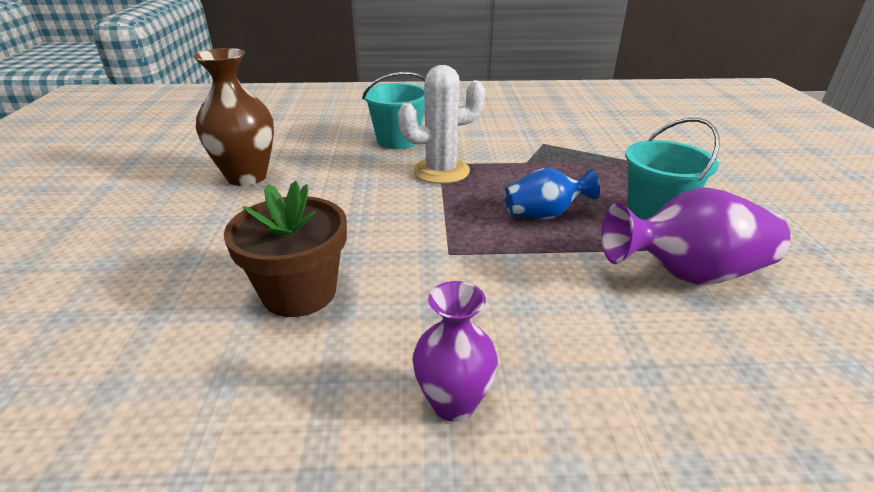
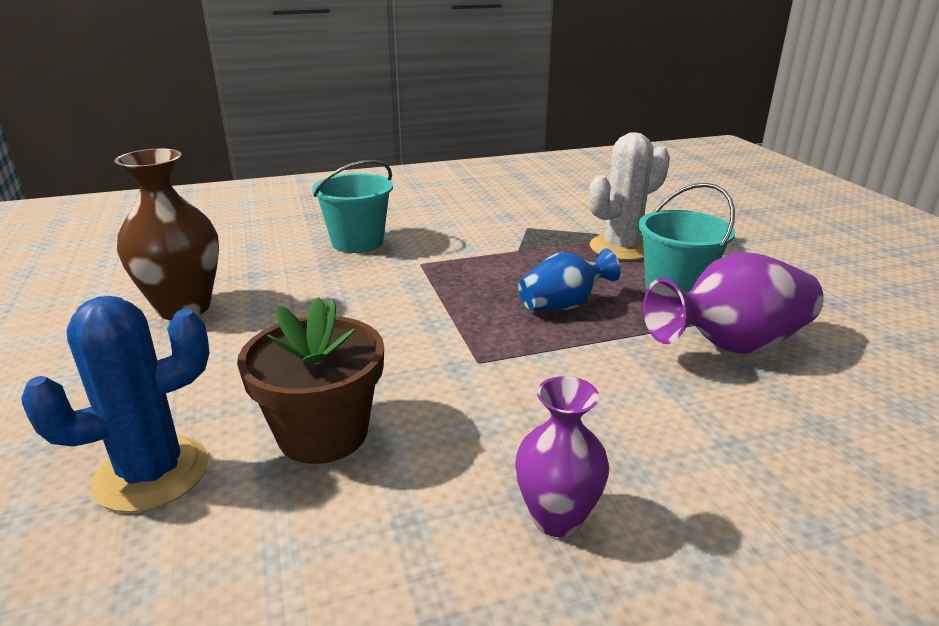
camera: 15 degrees left, 5 degrees down
white cactus [398,65,485,184] -> white cactus moved to [589,132,670,260]
none -> blue cactus [21,296,209,513]

